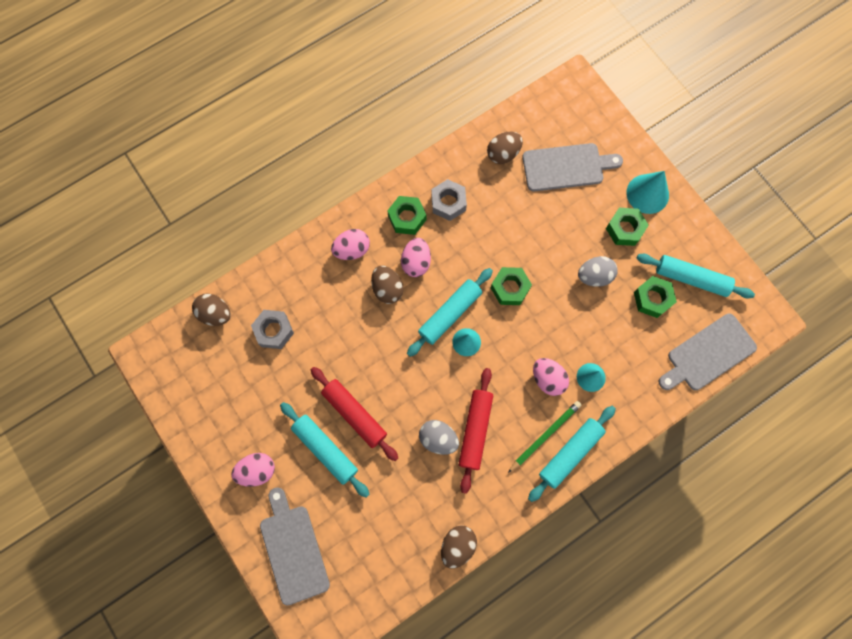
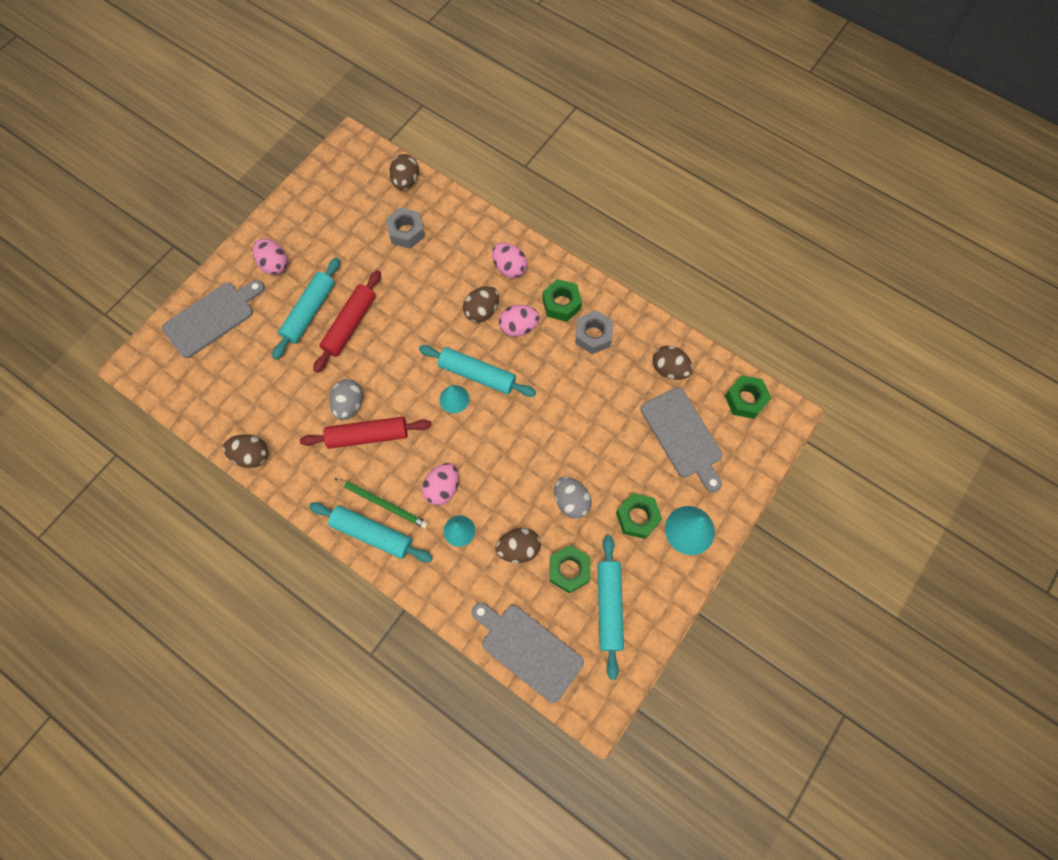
camera: 70 degrees right, 5 degrees down
green nut [491,267,532,305] -> green nut moved to [725,375,771,419]
none -> brown egg [495,528,541,563]

